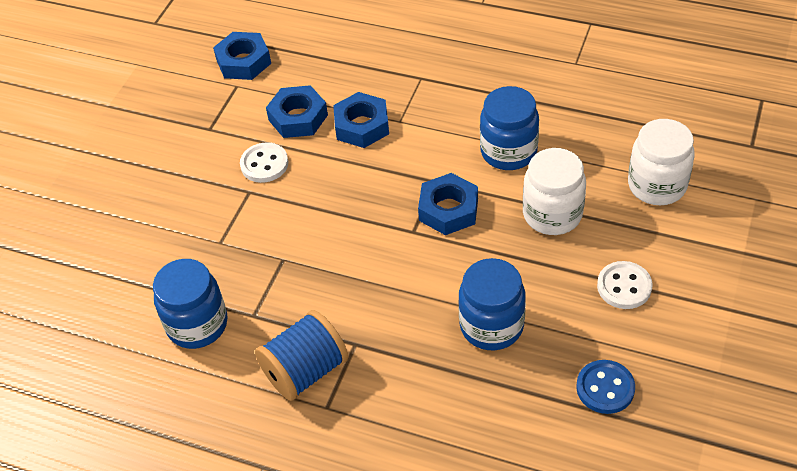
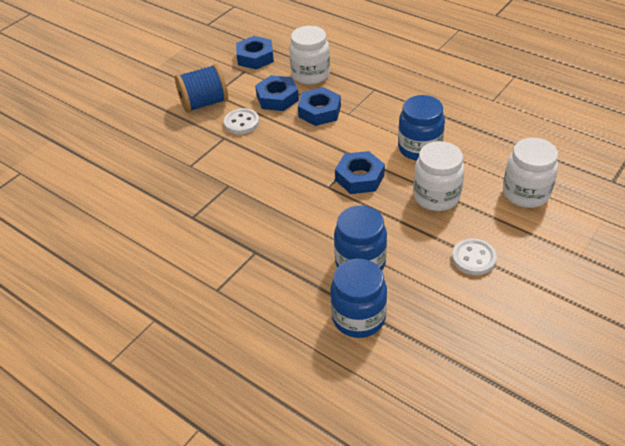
camera: 15 degrees right, 5 degrees down
blue jar [153,259,228,349] -> blue jar moved to [330,259,387,338]
blue spool [255,310,348,401] -> blue spool moved to [175,64,228,113]
blue button [576,360,635,414] -> none
none -> white jar [289,26,330,85]

